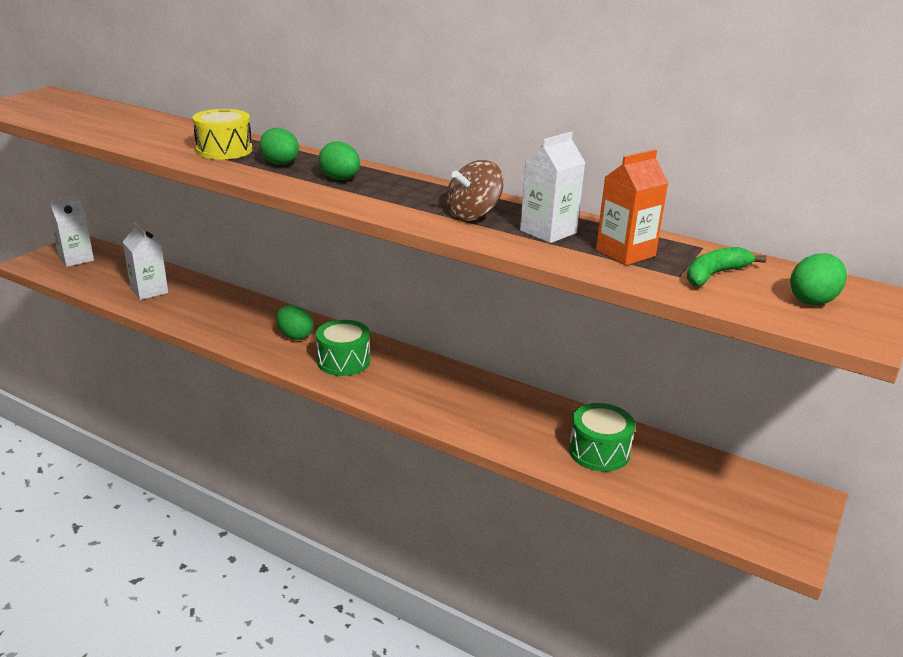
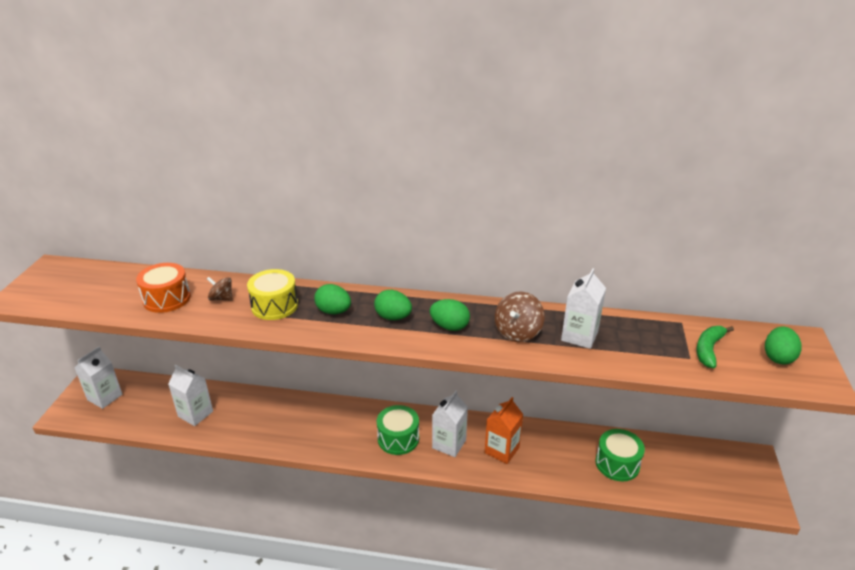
camera: 20 degrees left, 5 degrees up
green egg [276,305,314,340] -> green egg moved to [430,299,470,331]
orange carton [596,150,668,265] -> orange carton moved to [485,397,523,464]
none -> orange drum [136,263,191,313]
none -> brown spinning top [207,277,233,301]
none -> white carton [432,391,468,457]

